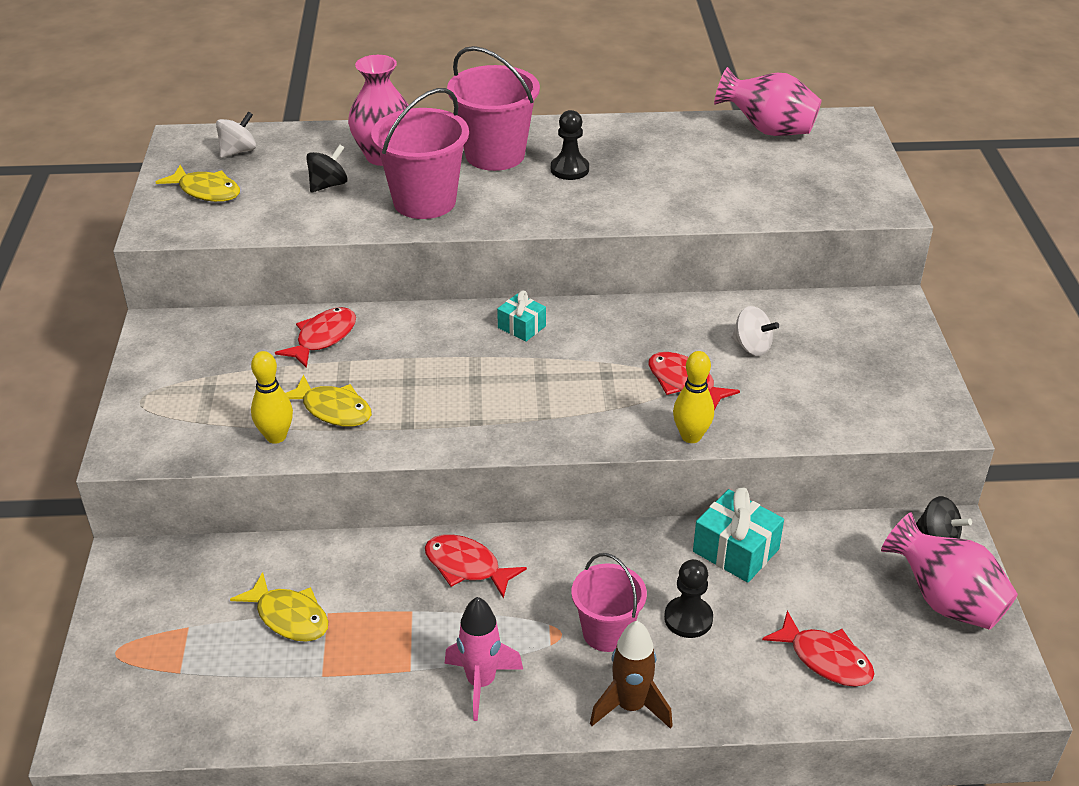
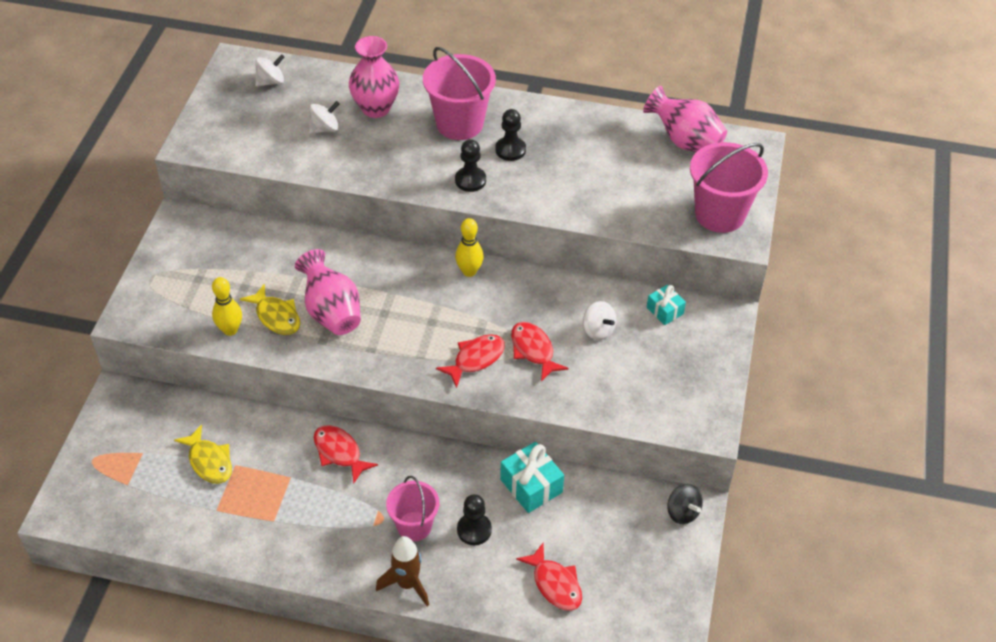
camera: 15 degrees right, 10 degrees up
yellow fish [156,165,240,202] -> none
red fish [275,307,356,368] -> red fish moved to [436,334,505,388]
black spinning top [306,144,348,192] -> white spinning top [309,101,339,134]
pink bucket [371,88,469,219] -> pink bucket moved to [690,142,768,233]
pink rocket [445,597,523,721] -> none
turquoise gift [497,291,546,342] -> turquoise gift moved to [647,285,686,325]
yellow bowling pin [673,351,714,443] -> yellow bowling pin moved to [455,218,484,277]
pink vase [881,512,1018,630] -> pink vase moved to [295,249,361,335]
none -> black pawn [455,139,486,192]

